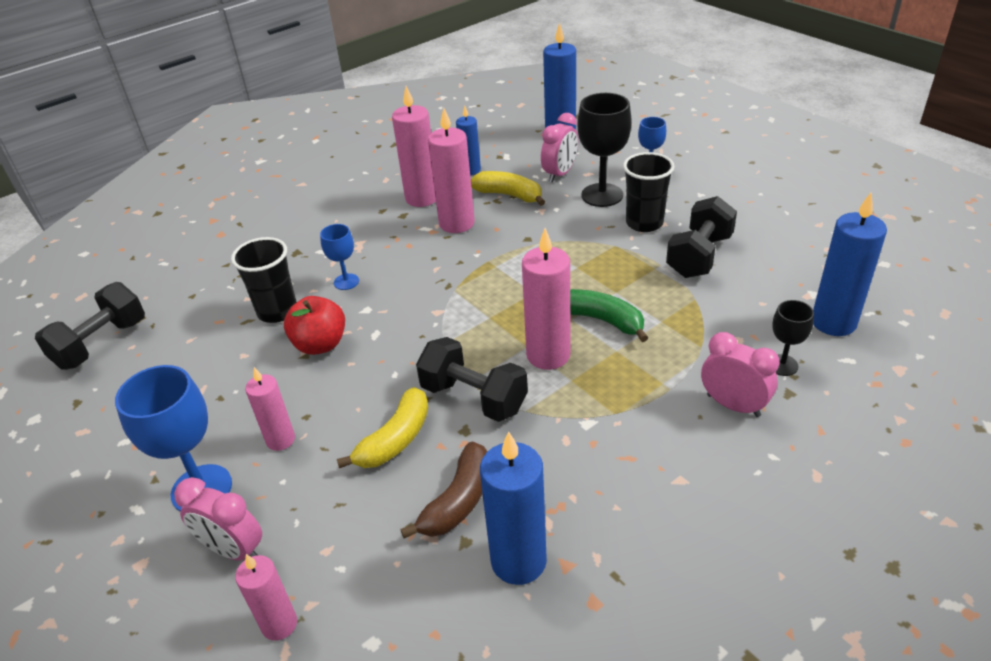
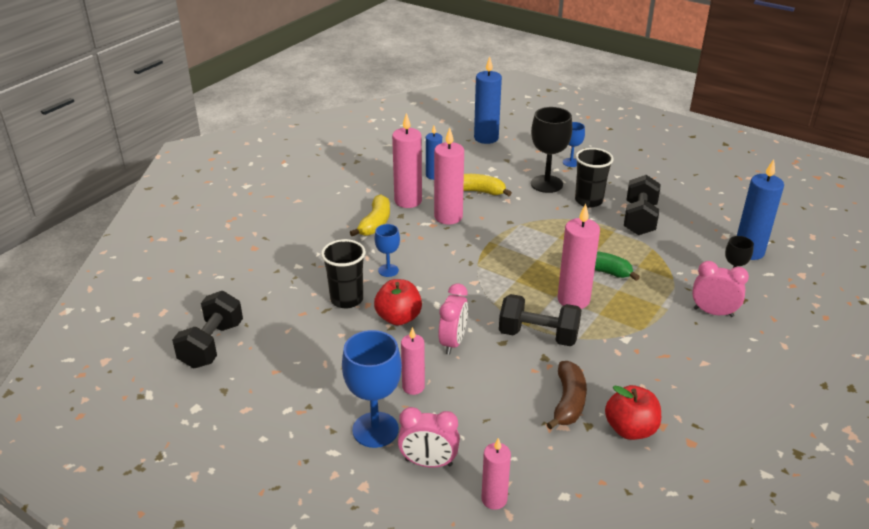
camera: 20 degrees left, 5 degrees down
yellow banana [337,387,428,468] -> yellow banana moved to [350,194,390,237]
blue candle [480,431,547,585] -> red apple [605,385,661,440]
pink clock [541,113,578,182] -> pink clock moved to [438,284,468,355]

